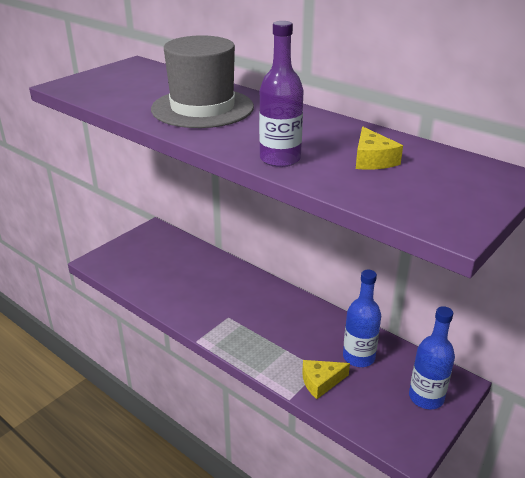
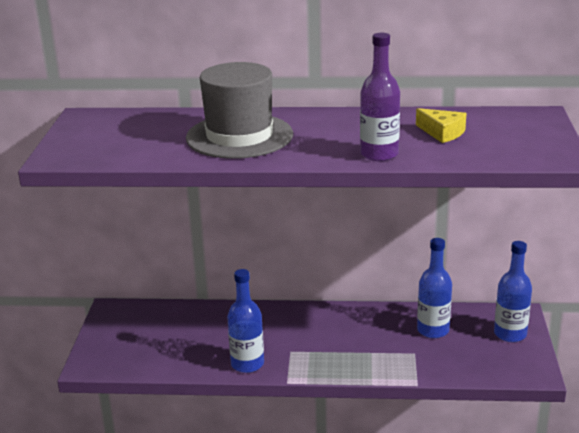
camera: 35 degrees left, 5 degrees down
yellow cheese [302,360,350,399] -> none
none -> blue bottle [227,269,264,373]

